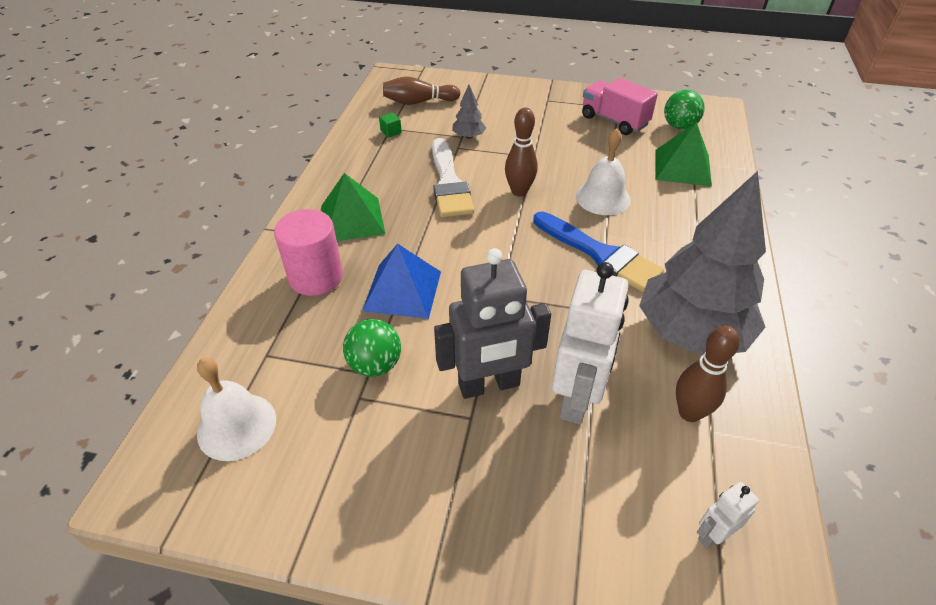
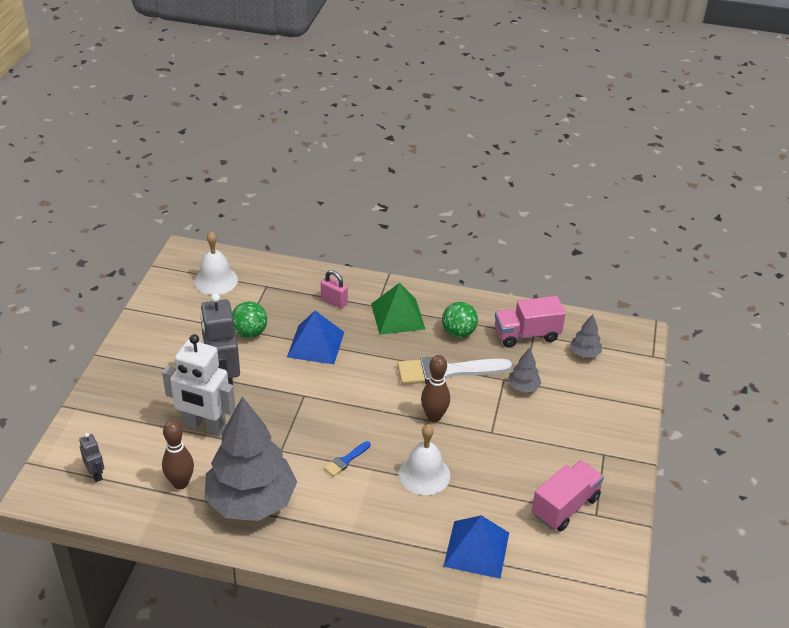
camera: 90 degrees right, 5 degrees down
pink cylinder [274,209,343,296] -> pink padlock [321,270,348,309]
green cube [379,113,402,138] -> pink truck [495,296,566,347]
brown bowling pin [383,76,461,105] -> grey tree [570,314,602,357]
blue brush [533,212,664,292] -> blue brush [324,441,371,477], size x0.46
green pyramid [656,122,712,187] -> blue pyramid [443,515,509,579]
green ball [664,90,705,130] -> green ball moved to [442,302,478,338]
white robot [697,482,759,548] -> grey robot [79,433,104,482]

